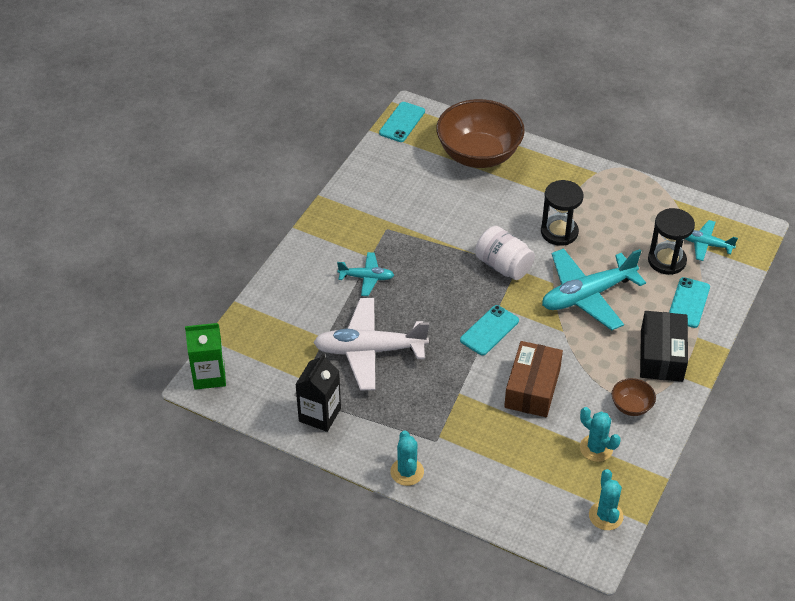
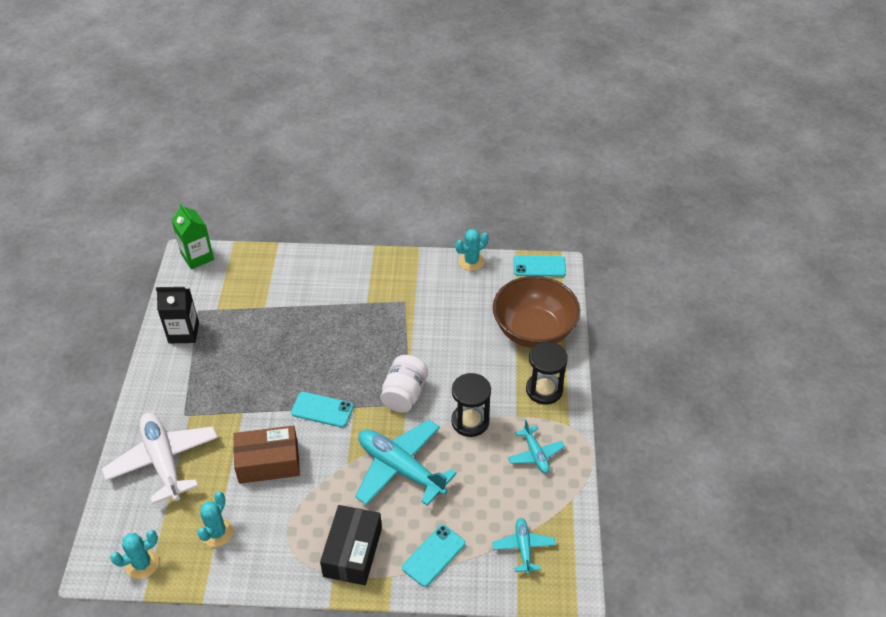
camera: 65 degrees right, 0 degrees up
white plane [313,298,429,390] -> white plane moved to [102,413,218,504]
turquoise plane [337,252,394,296] -> turquoise plane moved to [508,420,565,473]
turquoise cactus [390,431,424,486] -> turquoise cactus moved to [455,229,489,271]
brown bowl [612,378,656,416] -> none
black box [640,311,688,382] -> black box turned 60 degrees counterclockwise [320,505,382,585]
black hourglass [648,208,695,275] -> black hourglass moved to [526,342,568,405]
turquoise phone [669,277,710,328] -> turquoise phone turned 45 degrees counterclockwise [402,525,465,587]

